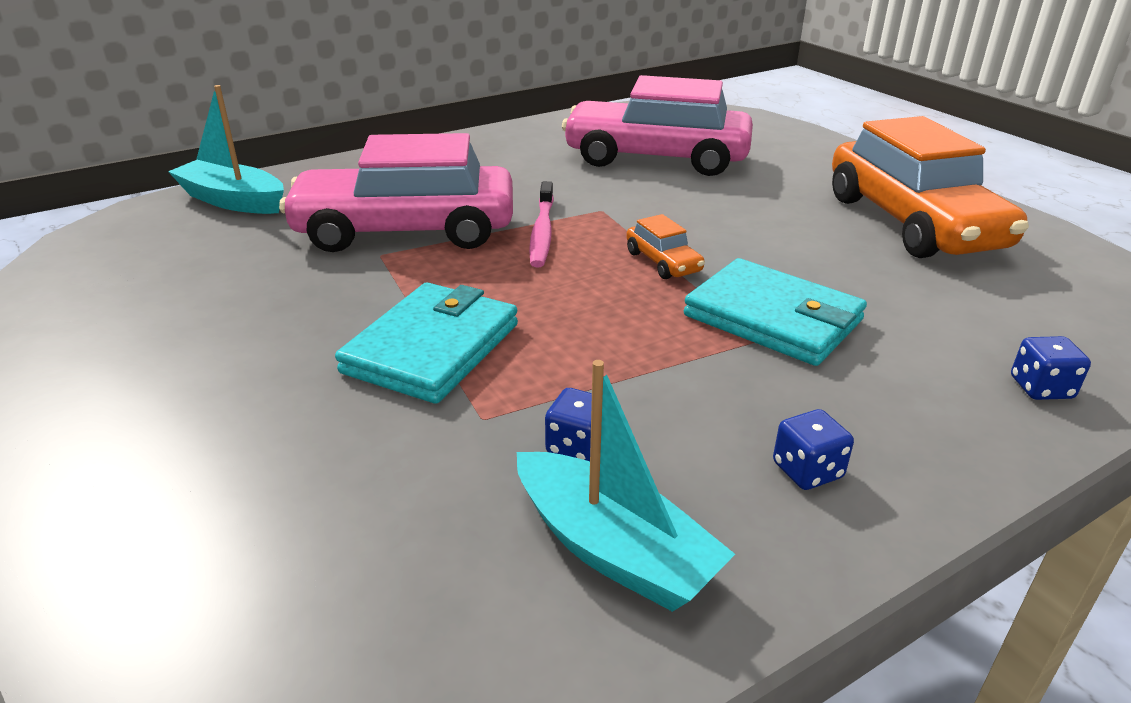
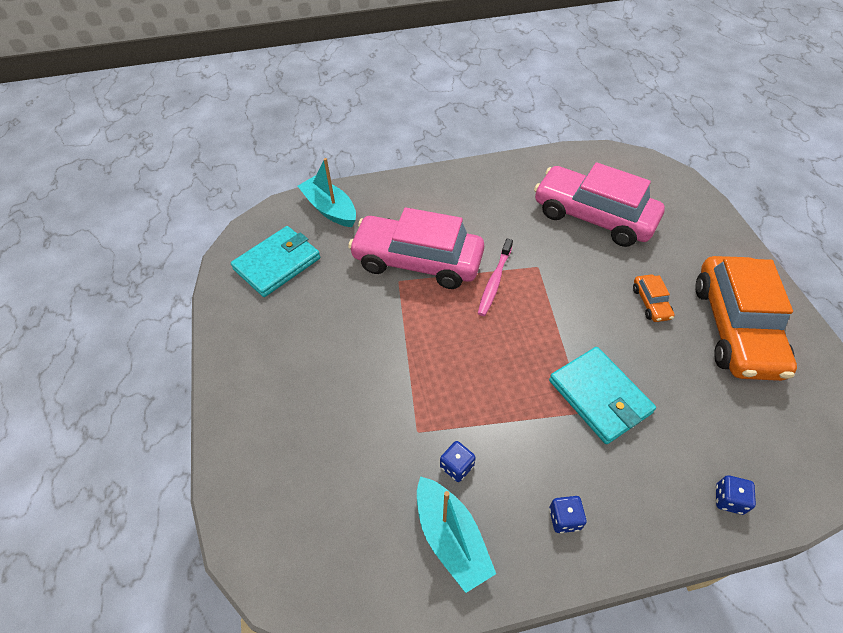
camera: 20 degrees right, 20 degrees up
turquoise wallet [335,282,518,404] -> turquoise wallet moved to [231,226,320,297]
orange car [626,214,705,279] -> orange car moved to [633,274,675,322]

